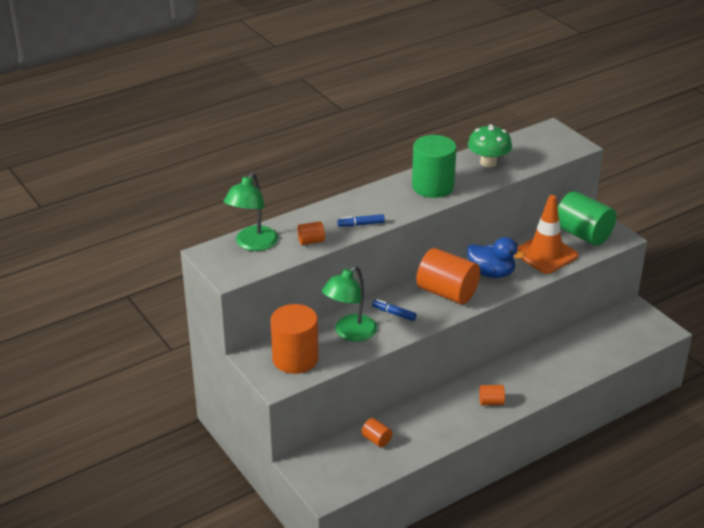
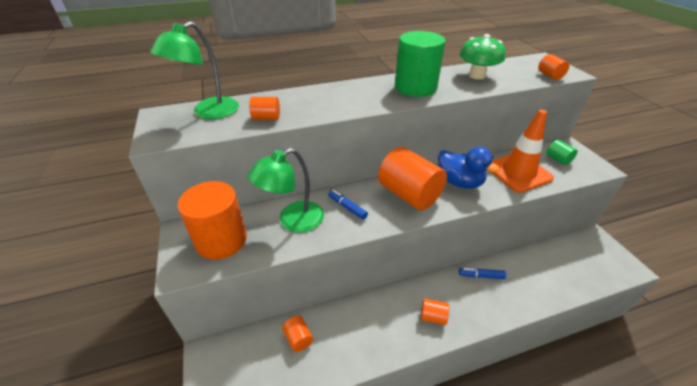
camera: 15 degrees right, 5 degrees up
blue marker [337,214,385,227] -> blue marker moved to [459,268,506,279]
green cylinder [558,191,616,246] -> green cylinder [546,140,578,165], size x0.46
none -> orange cylinder [538,54,569,80]

